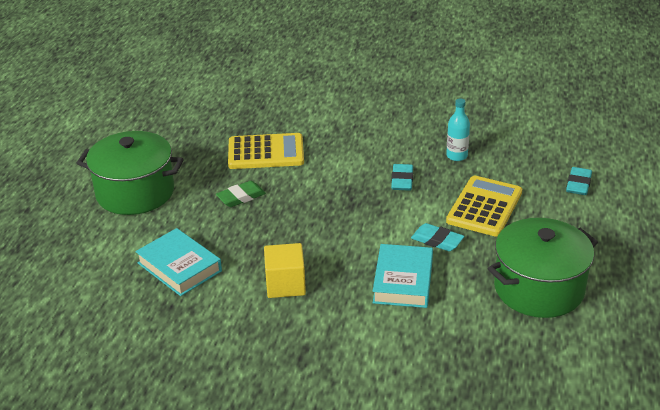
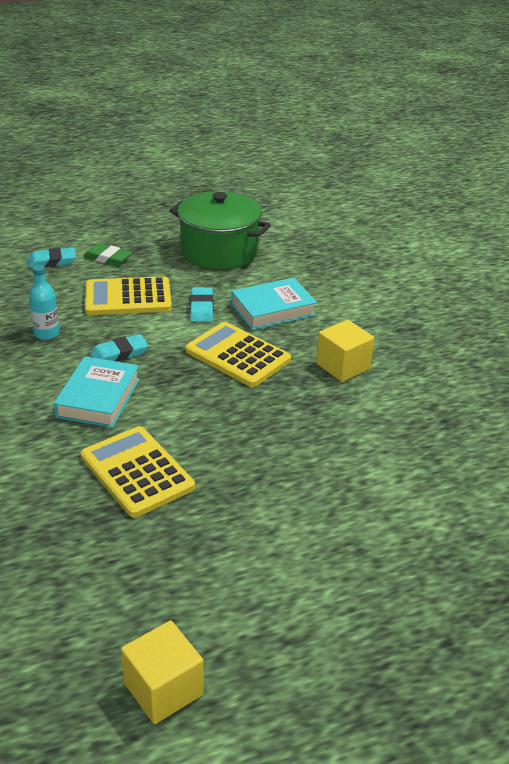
camera: 125 degrees left, 0 degrees up
green pot [77,131,184,215] -> none
turquoise book [135,228,222,296] -> turquoise book moved to [54,356,140,428]
green eraser [216,181,266,207] -> green eraser moved to [83,243,132,266]
none -> yellow cube [121,620,204,724]
none -> yellow calculator [185,322,291,387]

